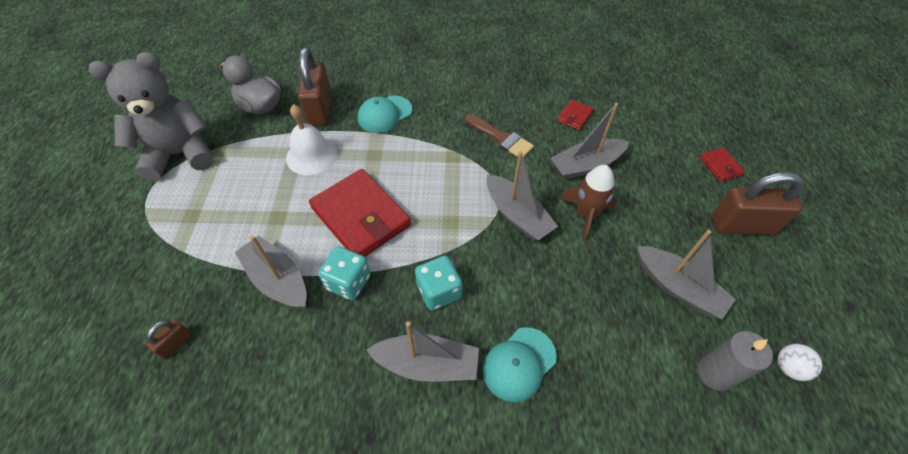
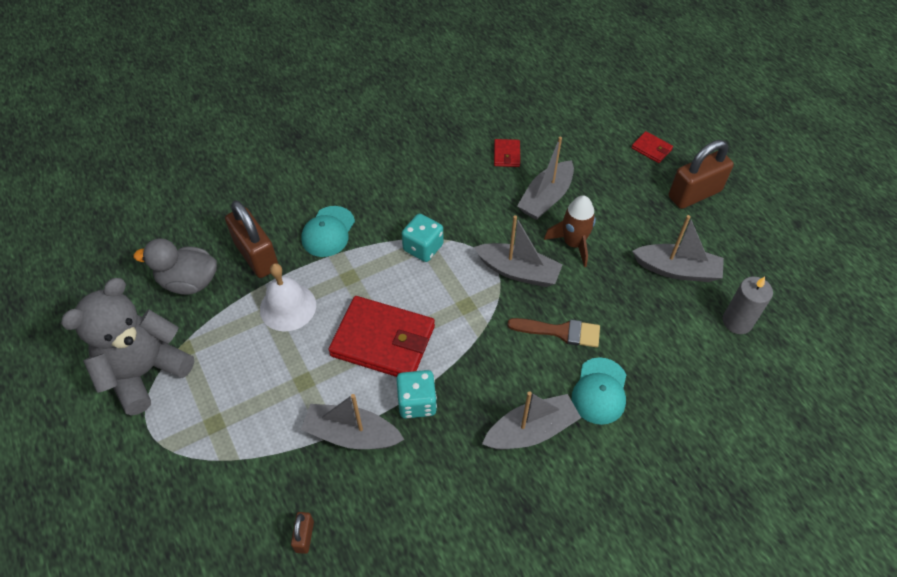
camera: 30 degrees left, 0 degrees up
turquoise dice [415,256,462,310] -> turquoise dice moved to [402,214,443,262]
brown brush [465,114,534,158] -> brown brush moved to [507,318,600,347]
white ball [778,344,822,381] -> none

